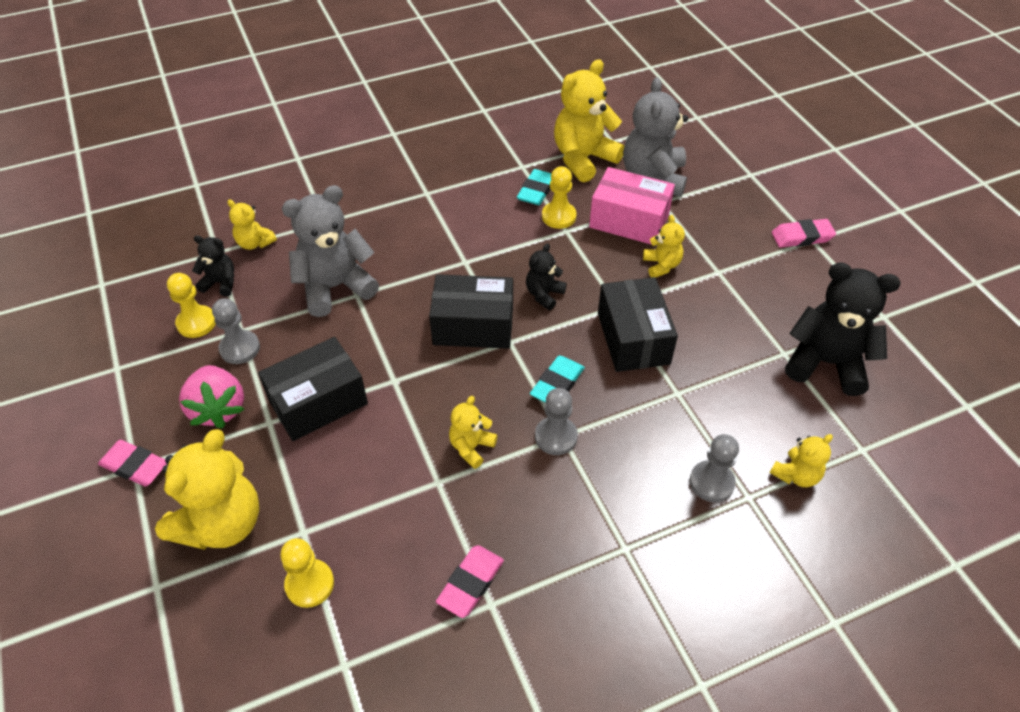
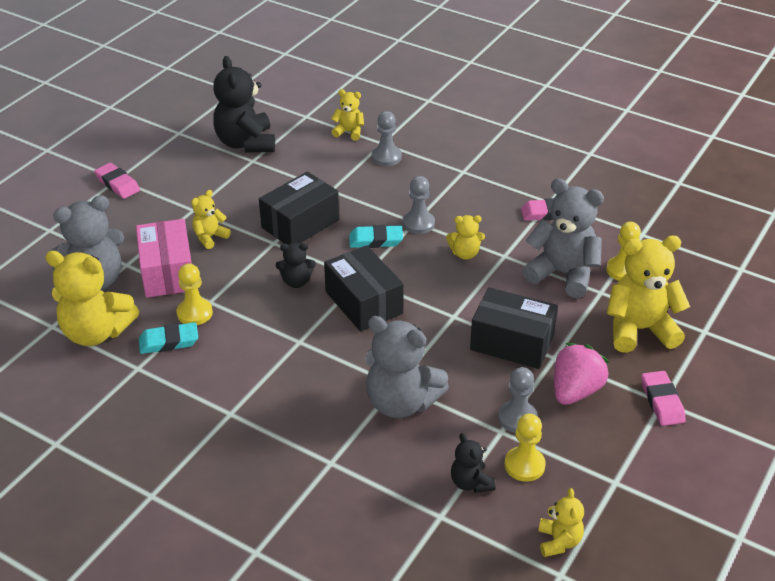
camera: 125 degrees left, 10 degrees down
yellow teddy bear [227,199,277,250] -> yellow teddy bear moved to [538,488,584,557]
none -> grey teddy bear [522,178,604,298]

